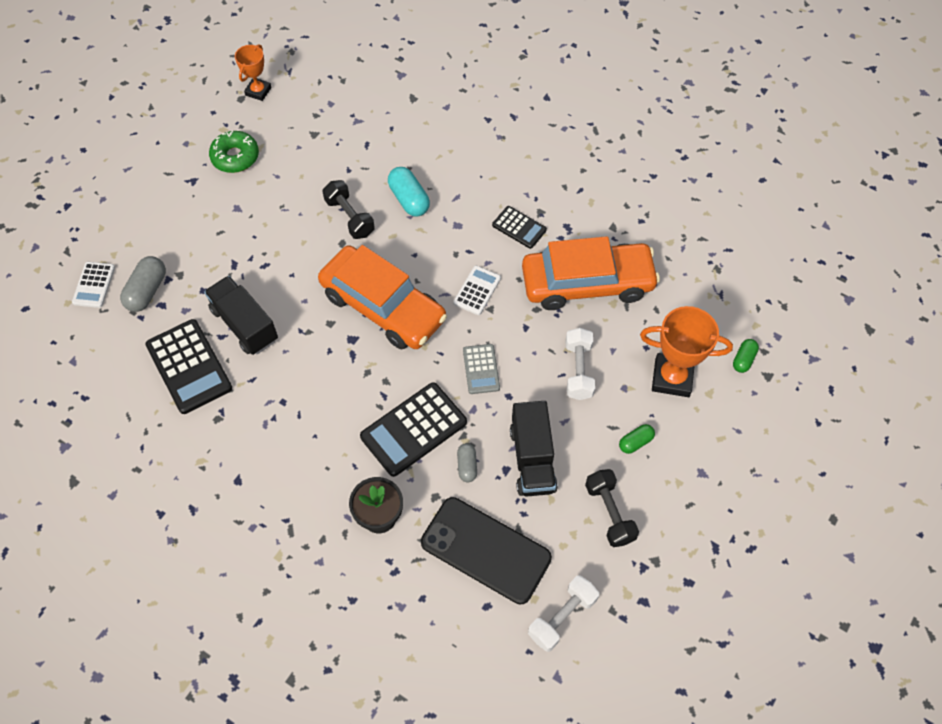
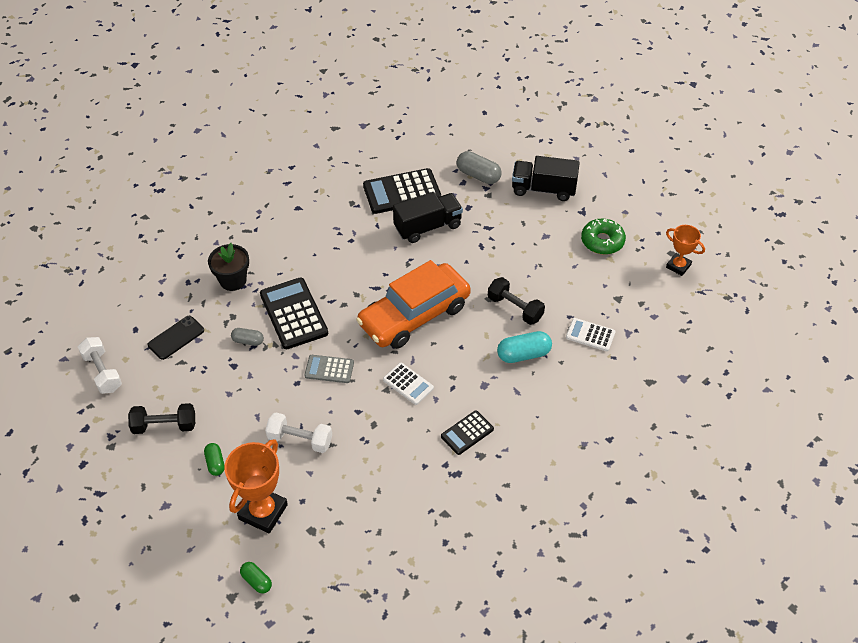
camera: 105 degrees right, 10 degrees down
white calculator [72,262,115,308] -> white calculator moved to [566,318,615,351]
black dumbbell [322,180,375,239] -> black dumbbell turned 60 degrees clockwise [488,277,545,325]
black phone [421,497,552,604] -> black phone [148,316,204,360], size x0.55
black truck [510,401,558,497] -> black truck moved to [512,156,580,201]
orange car [522,236,660,310] -> none

